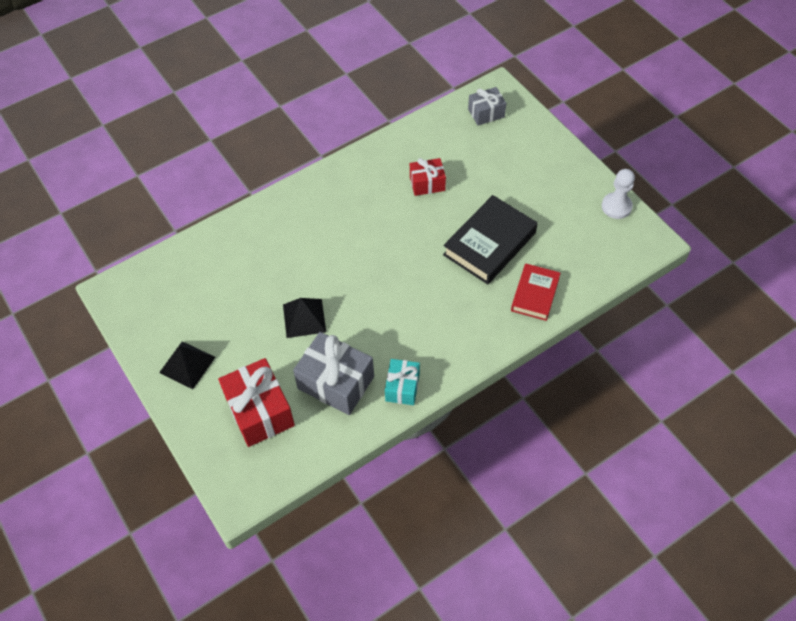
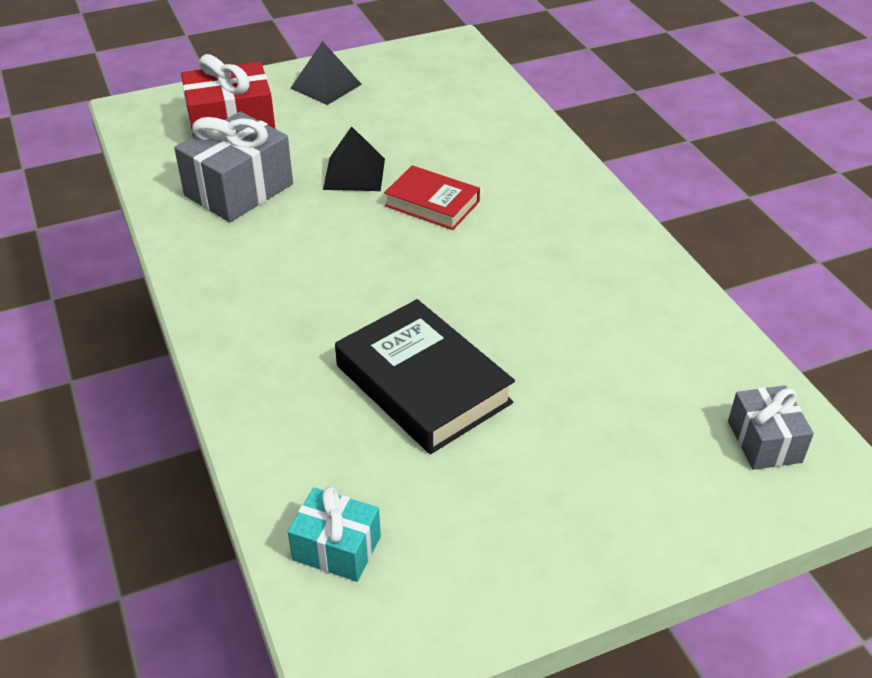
camera: 100 degrees right, 15 degrees down
turquoise gift [385,359,420,405] -> turquoise gift moved to [288,487,381,582]
red gift [410,158,446,196] -> none
red book [511,264,560,321] -> red book moved to [384,165,480,230]
white pawn [602,169,635,219] -> none

